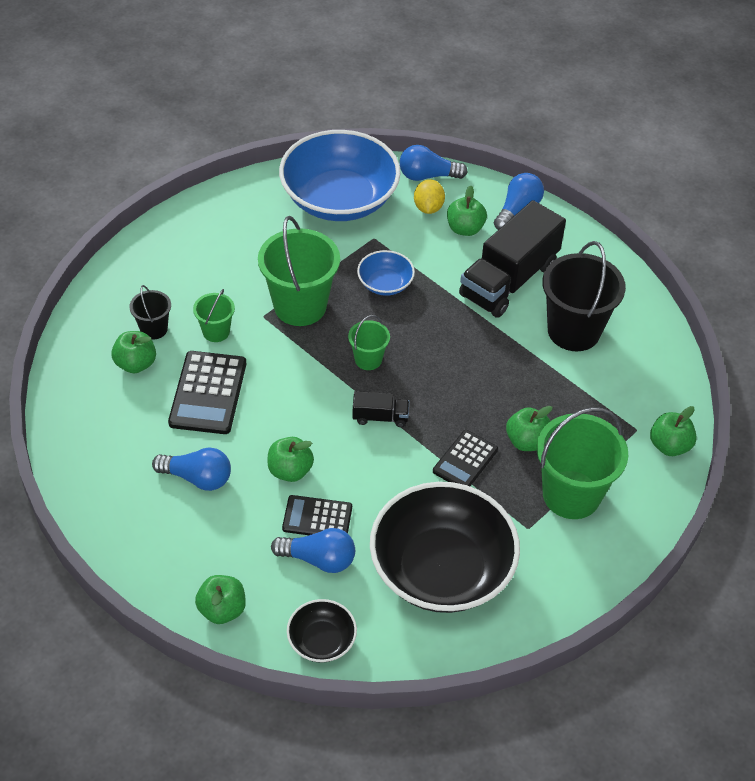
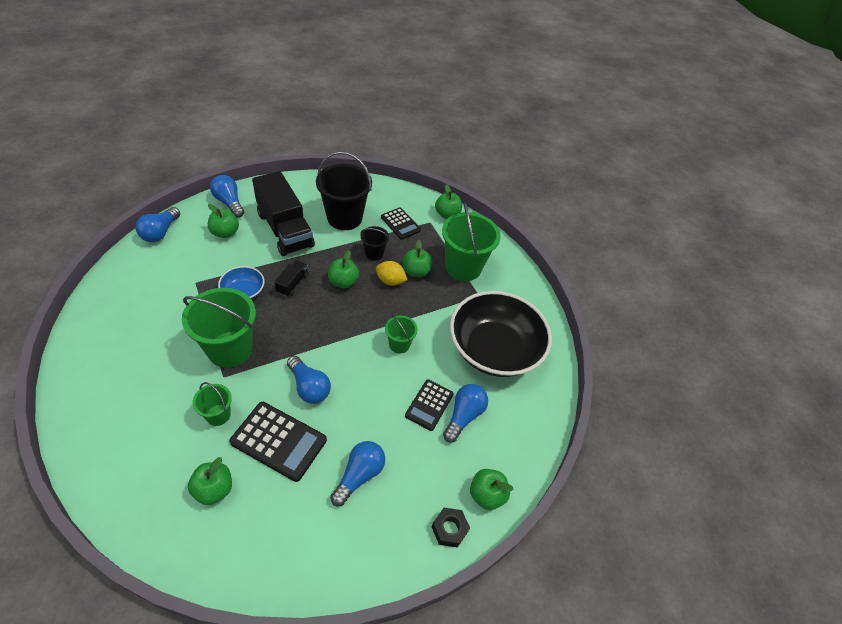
camera: 75 degrees left, 0 degrees up
black bucket [130,285,171,340] -> black bucket moved to [360,226,390,261]
green apple [267,437,314,482] -> green apple moved to [328,250,359,288]
blue bowl [279,130,401,221] -> none
black bowl [287,599,357,663] -> none
green bucket [348,315,390,370] -> green bucket moved to [385,314,418,353]
black truck [352,391,409,427] -> black truck moved to [274,260,308,297]
yellow lemon [414,179,445,214] -> yellow lemon moved to [376,261,407,286]
black calculator [433,430,498,486] -> black calculator moved to [381,207,421,240]
none -> blue light bulb [287,356,331,404]
none -> black nut [432,508,470,548]

